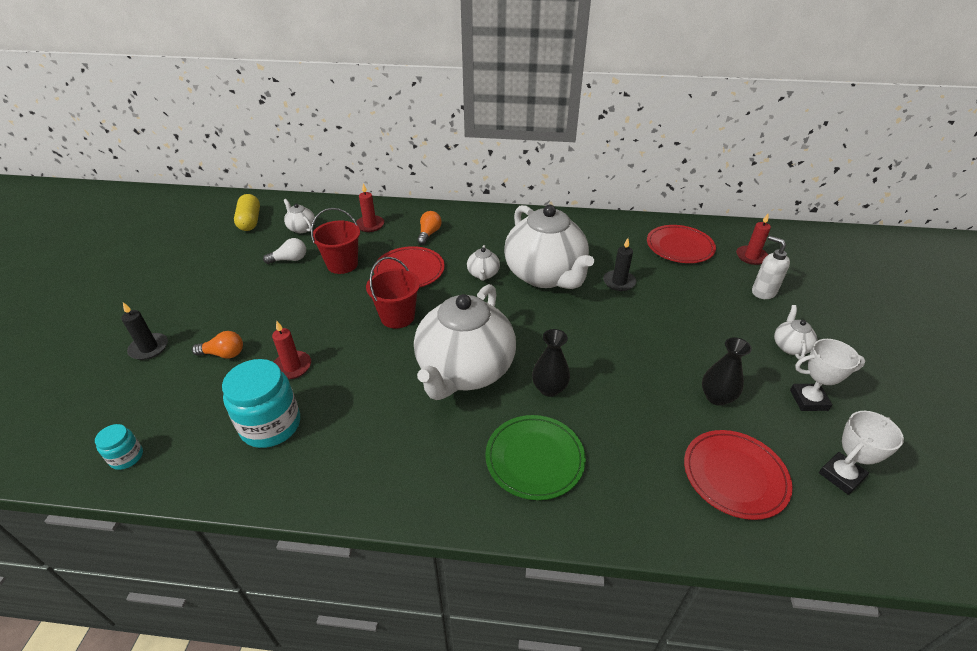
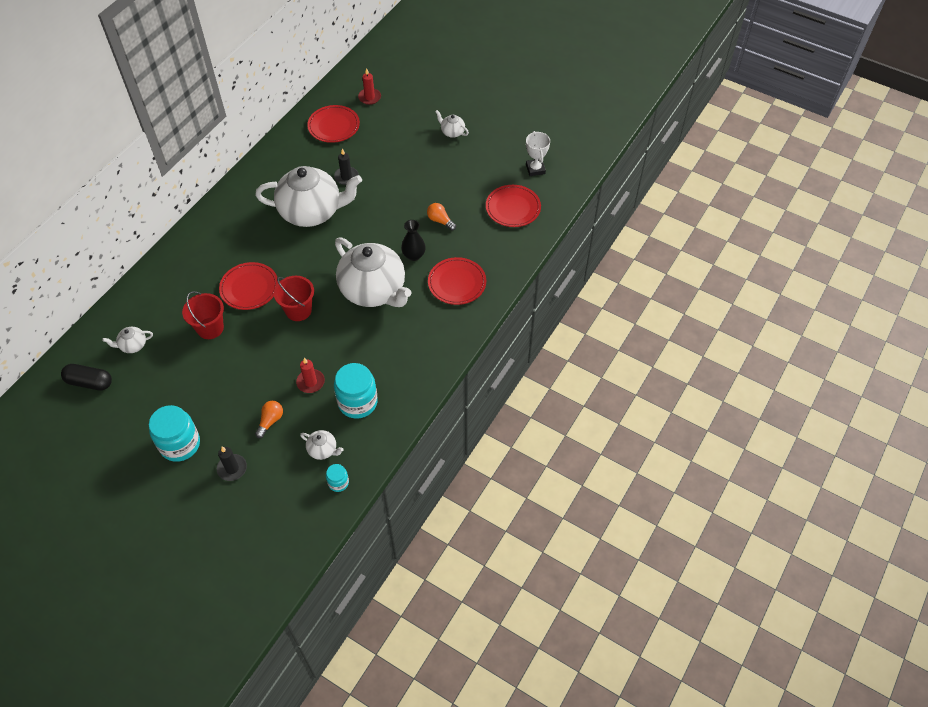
camera: 65 degrees left, 15 degrees up
yellow capsule [234,194,260,231] -> black capsule [61,364,112,391]
white light bulb [263,238,306,264] -> none
red candle [356,183,384,232] -> none
orange light bulb [417,211,441,245] -> orange light bulb moved to [427,203,456,231]
white teapot [467,245,500,281] -> white teapot moved to [300,430,343,460]
green plate [485,415,586,500] -> red plate [428,257,486,305]
black vase [702,337,752,406] -> none
white soap dispenser [752,236,790,299] -> none
white trophy [790,339,865,411] -> none
none -> turquoise jar [149,405,200,462]

